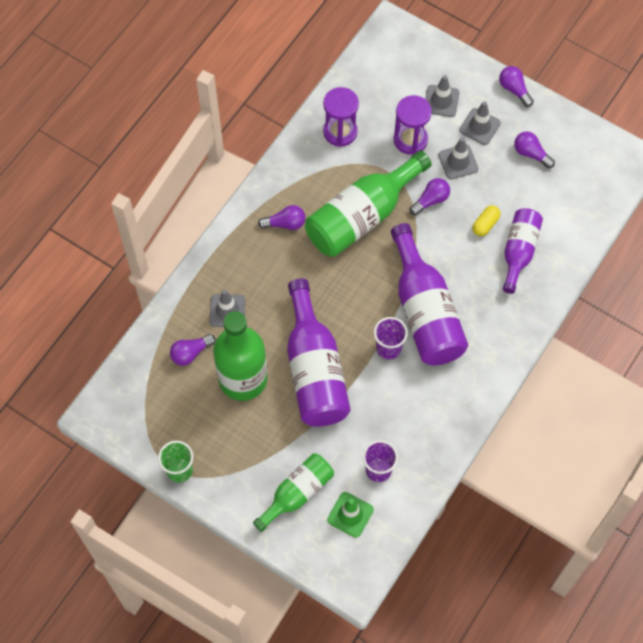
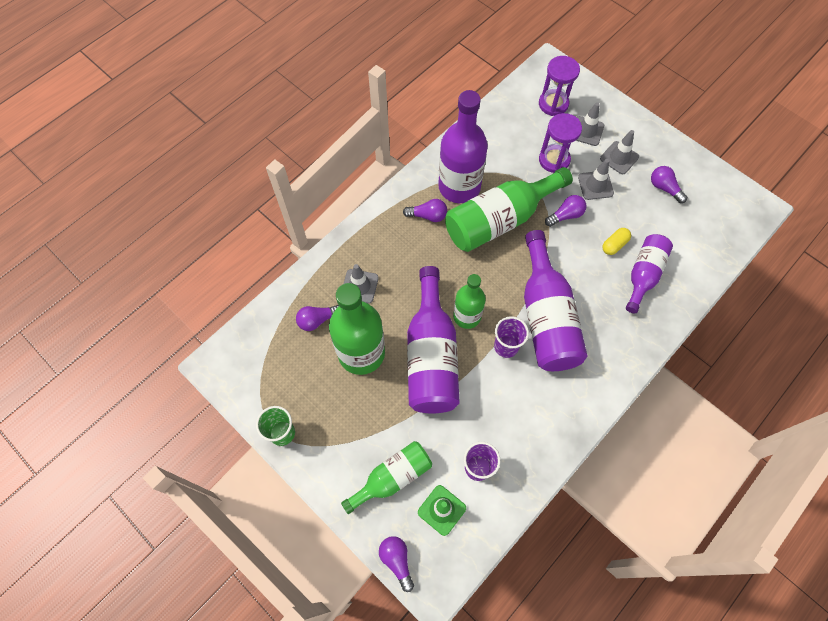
camera: 10 degrees right, 0 degrees up
purple hourglass [323,87,359,147] -> purple hourglass moved to [539,56,580,116]
purple light bulb [499,66,533,107] -> purple light bulb moved to [379,536,414,592]
none -> purple bottle [438,90,488,203]
none -> green bottle [453,274,486,329]

